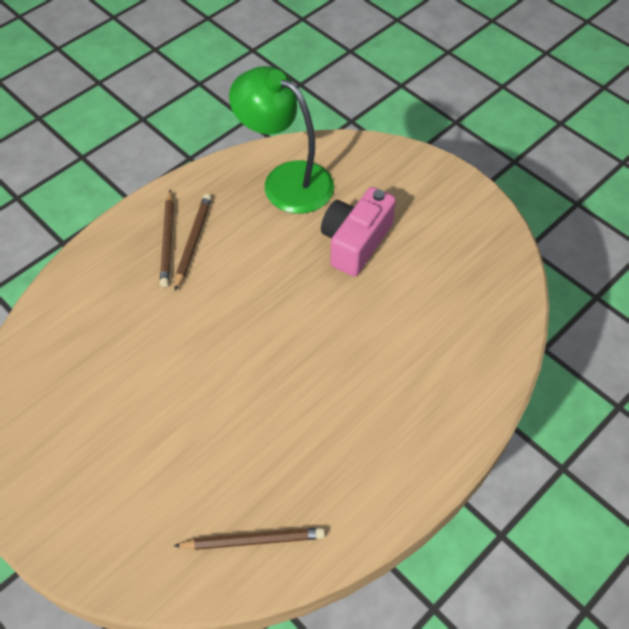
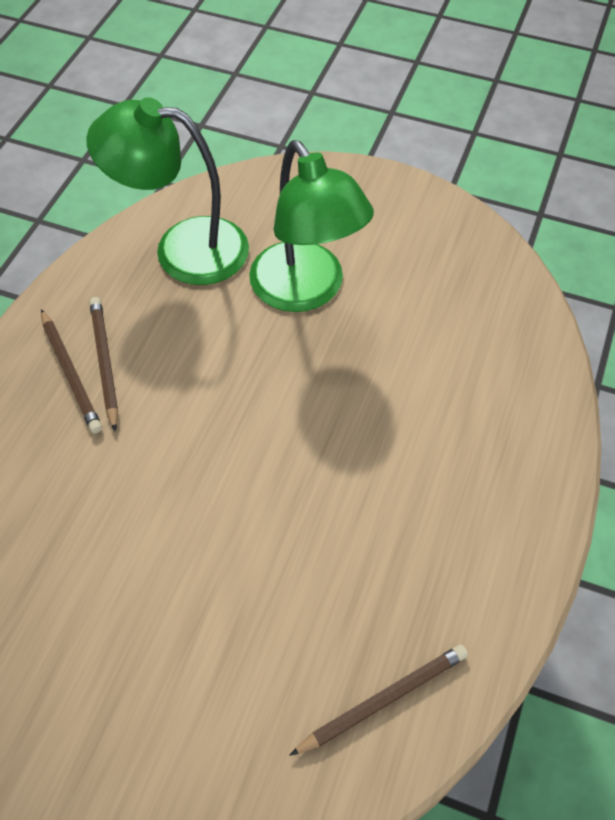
camera: 25 degrees left, 0 degrees up
pink camera [321,187,396,276] -> green lamp [249,140,374,312]

